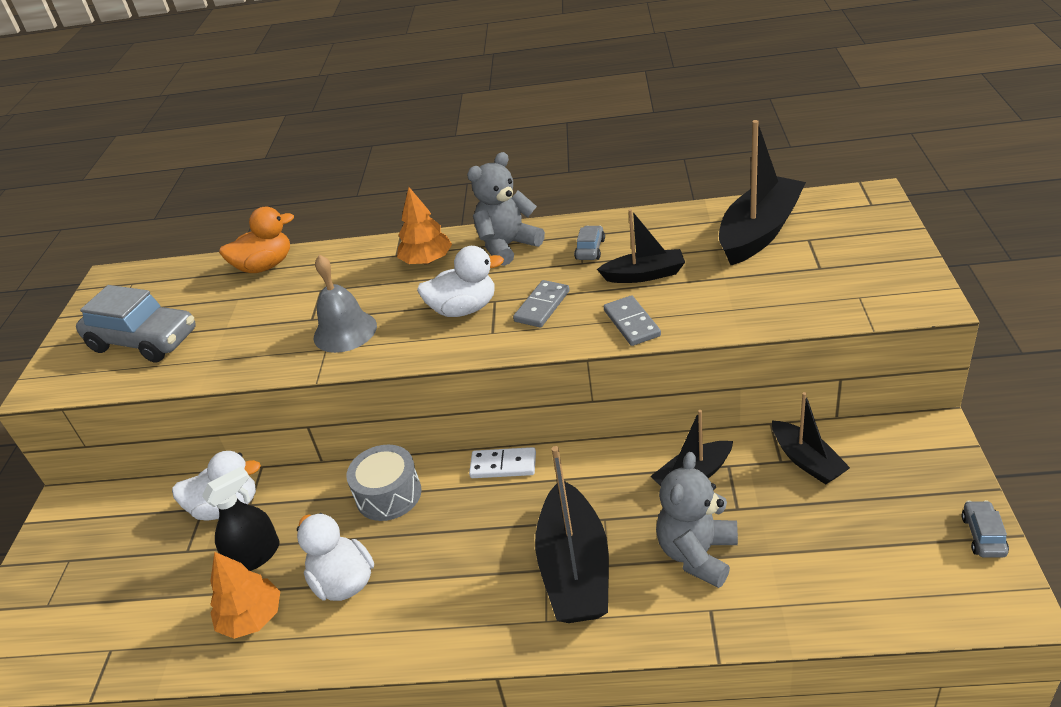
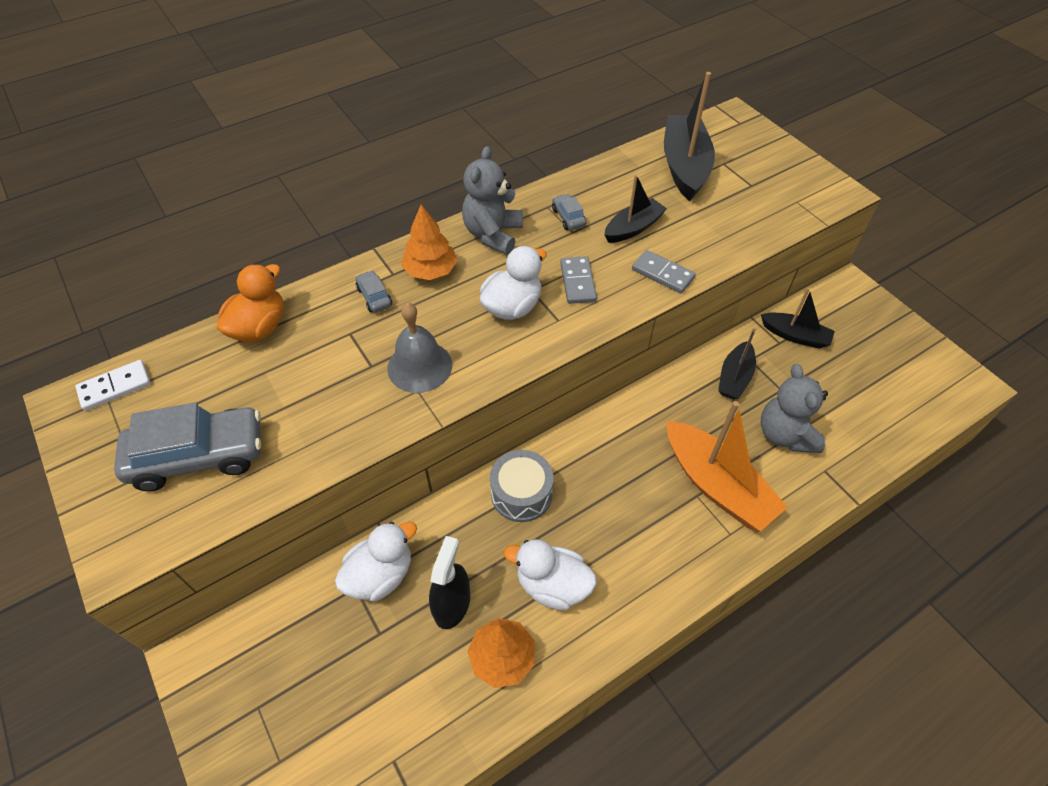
camera: 40 degrees left, 15 degrees up
white domino [469,447,536,478] -> white domino moved to [75,360,151,411]
black boat [535,446,609,623] -> orange boat [667,401,788,531]
grey car [962,500,1009,558] -> grey car moved to [355,270,392,313]

